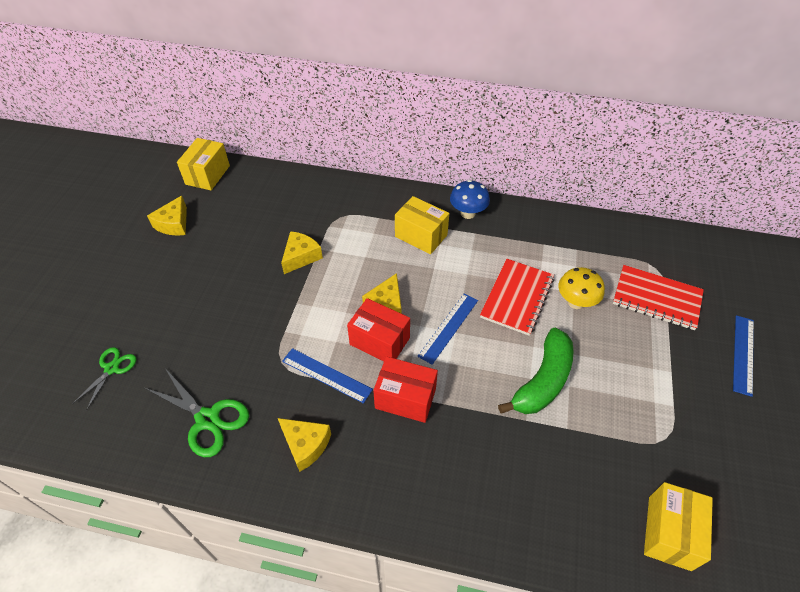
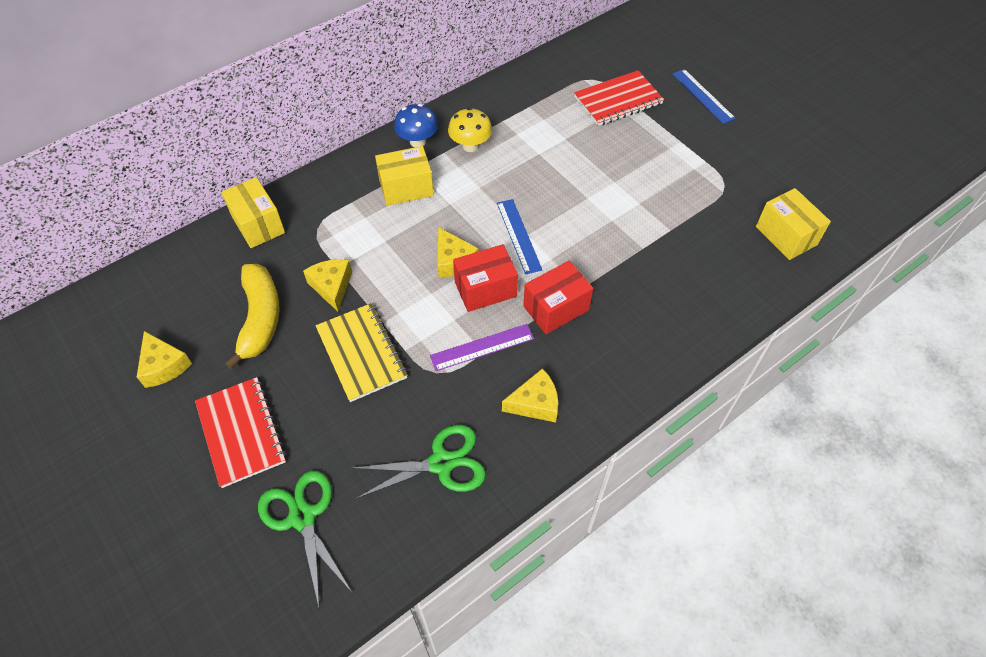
camera: 50 degrees left, 5 degrees up
green scissors [72,347,136,411] -> green scissors [258,471,352,607], size x1.59
yellow box [177,138,230,190] -> yellow box moved to [221,177,285,248]
blue ruler [282,348,373,404] -> purple ruler [430,324,534,371]
red notebook [480,259,554,336] -> red notebook moved to [195,377,286,488]
green banana [498,328,573,414] -> none
yellow mushroom [558,267,605,309] -> yellow mushroom moved to [448,108,492,152]
none -> yellow banana [225,264,280,369]
none -> yellow notebook [315,303,407,402]

